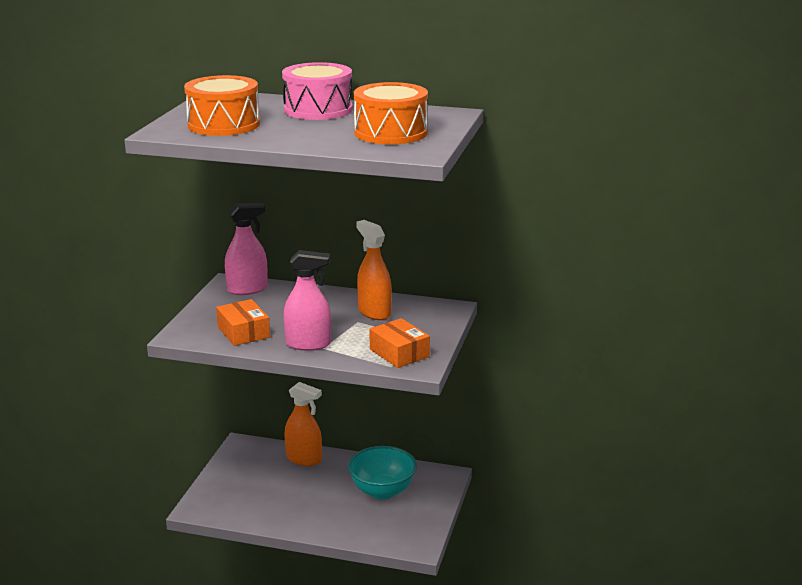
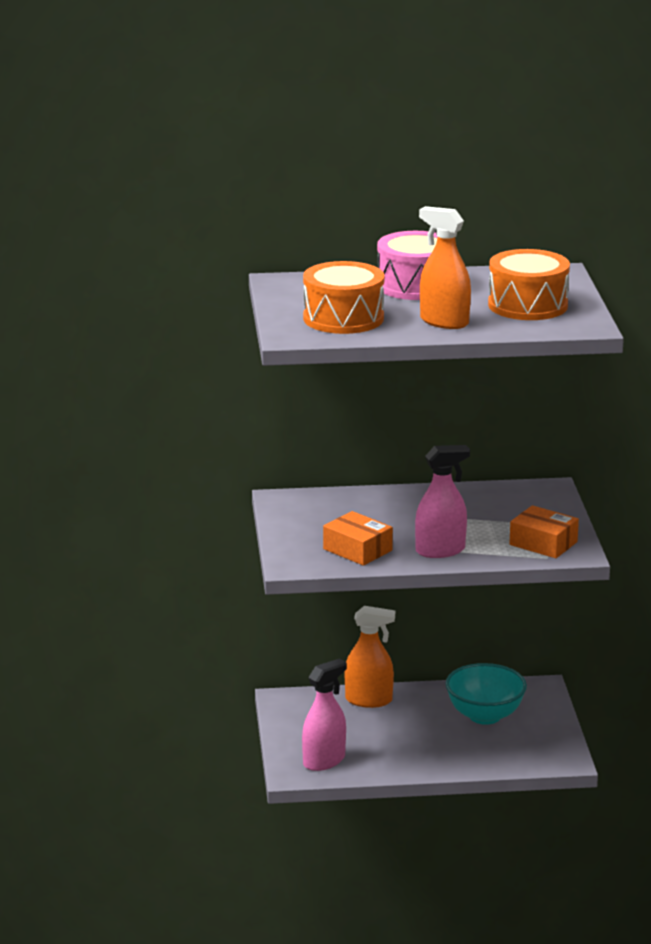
camera: 20 degrees left, 0 degrees up
pink spray bottle [225,203,268,295] -> pink spray bottle moved to [302,658,347,771]
orange spray bottle [356,220,392,320] -> orange spray bottle moved to [419,206,471,329]

